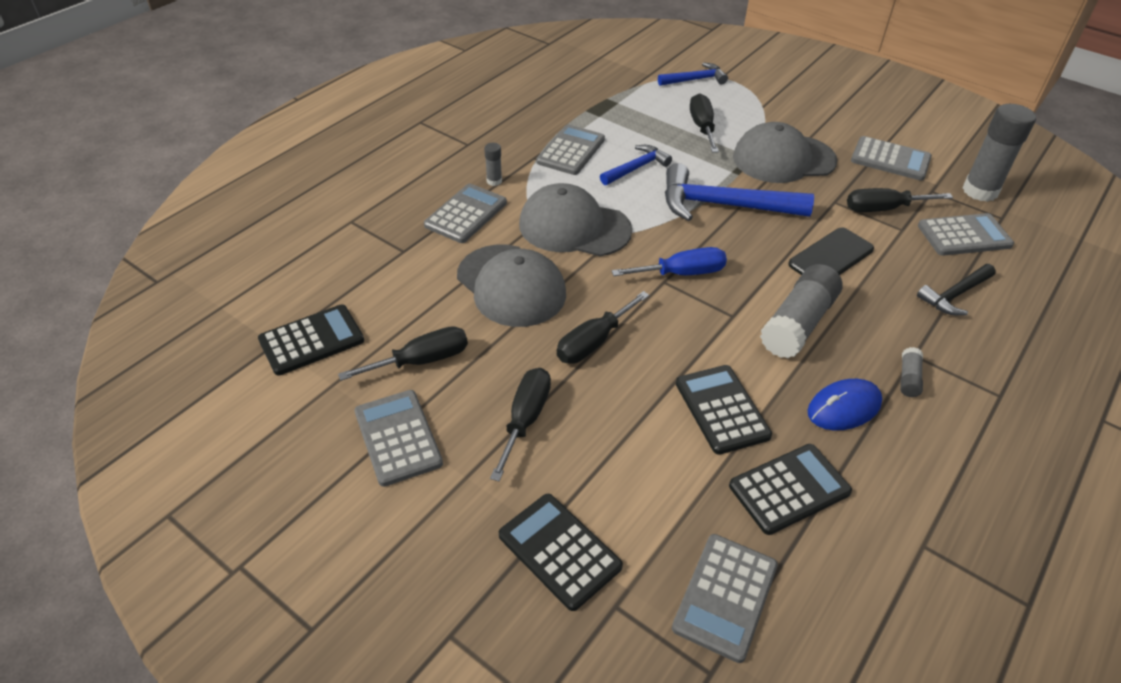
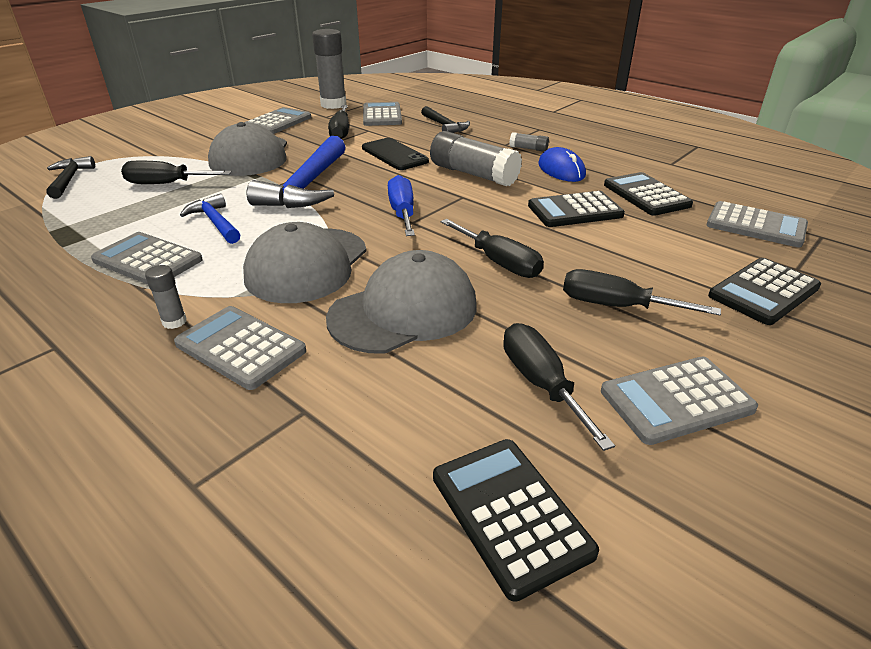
camera: 85 degrees left, 10 degrees down
blue hammer [658,63,728,86] -> black hammer [46,156,95,199]

